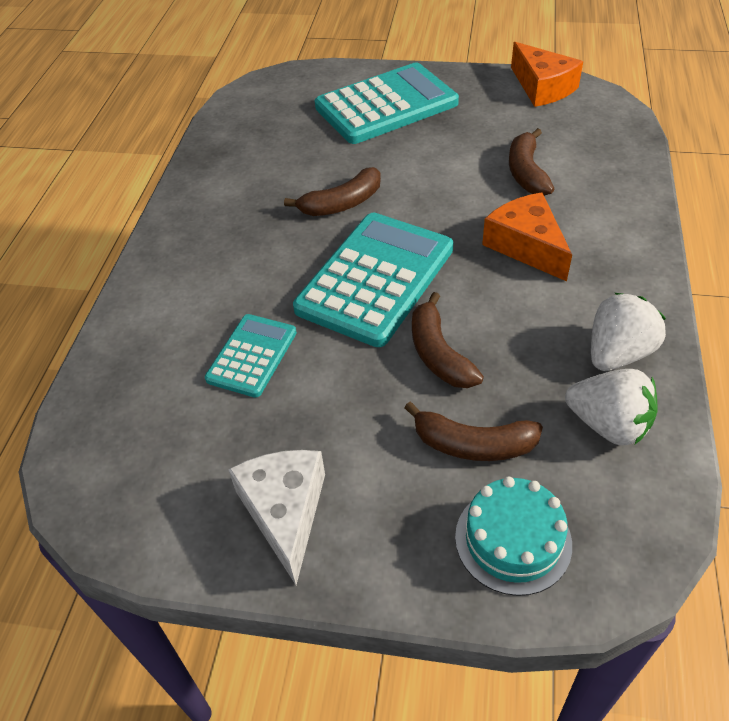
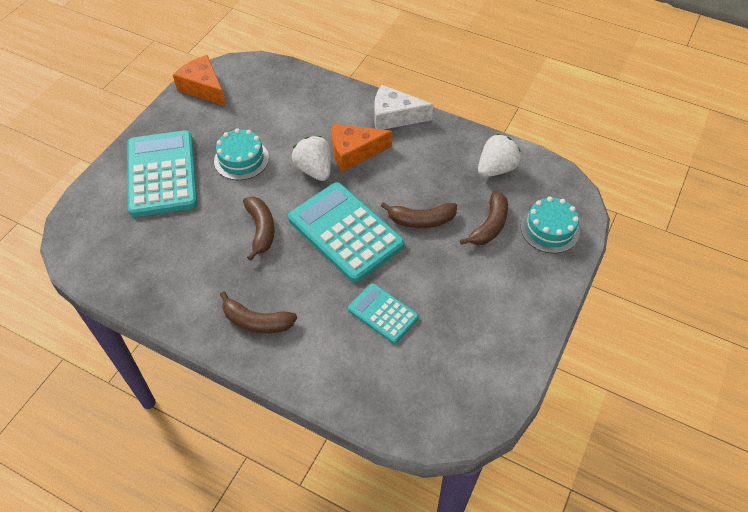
camera: 75 degrees left, 5 degrees up
white cheese [228,450,325,585] -> white cheese moved to [374,85,433,130]
brown banana [509,128,554,196] -> brown banana moved to [220,291,297,334]
orange cheese [511,42,583,107] -> orange cheese turned 120 degrees counterclockwise [173,55,226,106]
white strawberry [591,293,666,371] -> white strawberry moved to [292,136,331,181]
none -> turquoise cake [214,128,269,180]

